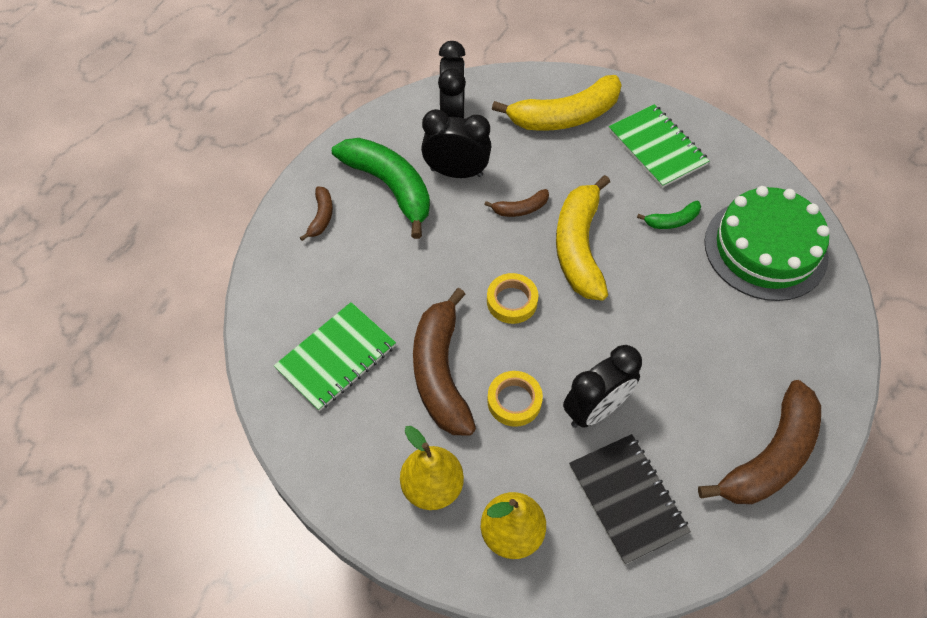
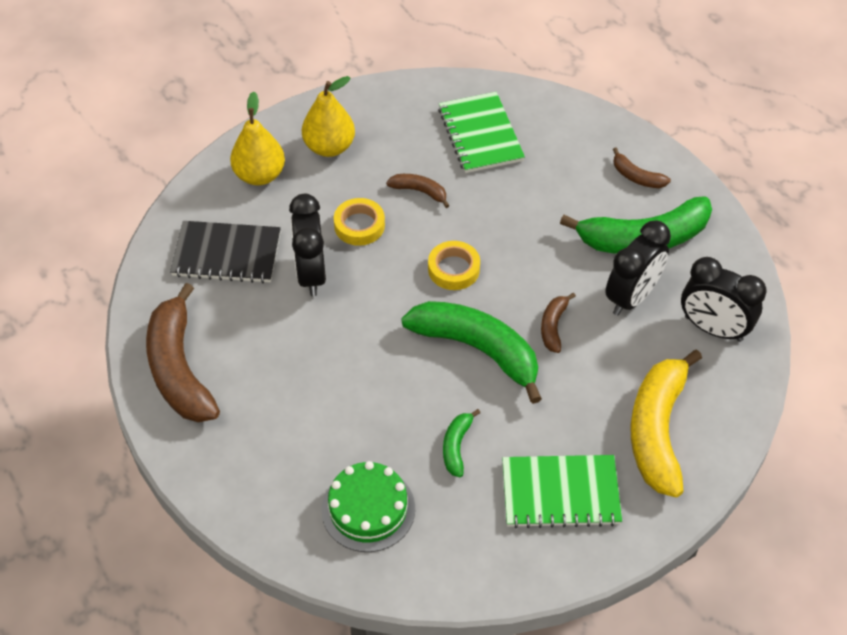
camera: 120 degrees right, 5 degrees down
brown banana [413,288,476,436] -> brown banana [386,174,450,208], size x0.46
yellow banana [556,175,610,300] -> green banana [401,301,542,404]
green cake [704,186,830,301] -> green cake [321,461,415,552], size x0.64

